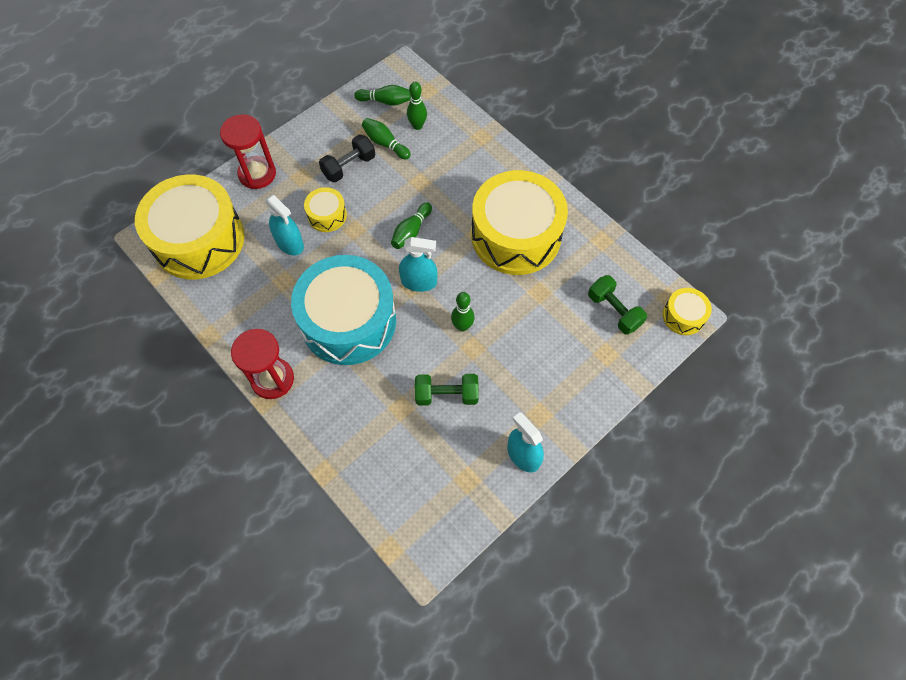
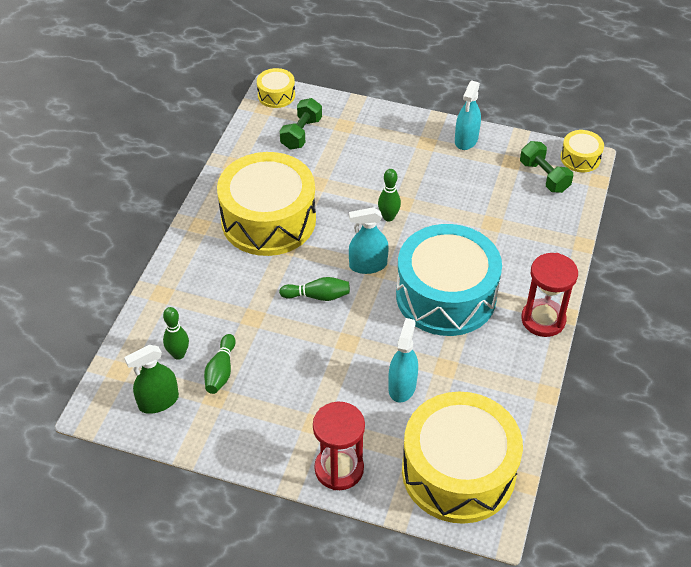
camera: 120 degrees left, 15 degrees down
yellow drum [304,187,347,232] -> yellow drum moved to [561,130,604,172]
black dumbbell [319,134,375,183] -> none
green bowling pin [354,85,411,106] -> green spray bottle [124,345,179,414]
turquoise spray bottle [399,237,437,292] -> turquoise spray bottle turned 75 degrees counterclockwise [349,207,389,274]
green dumbbell [415,374,479,406] -> green dumbbell moved to [520,141,573,193]

